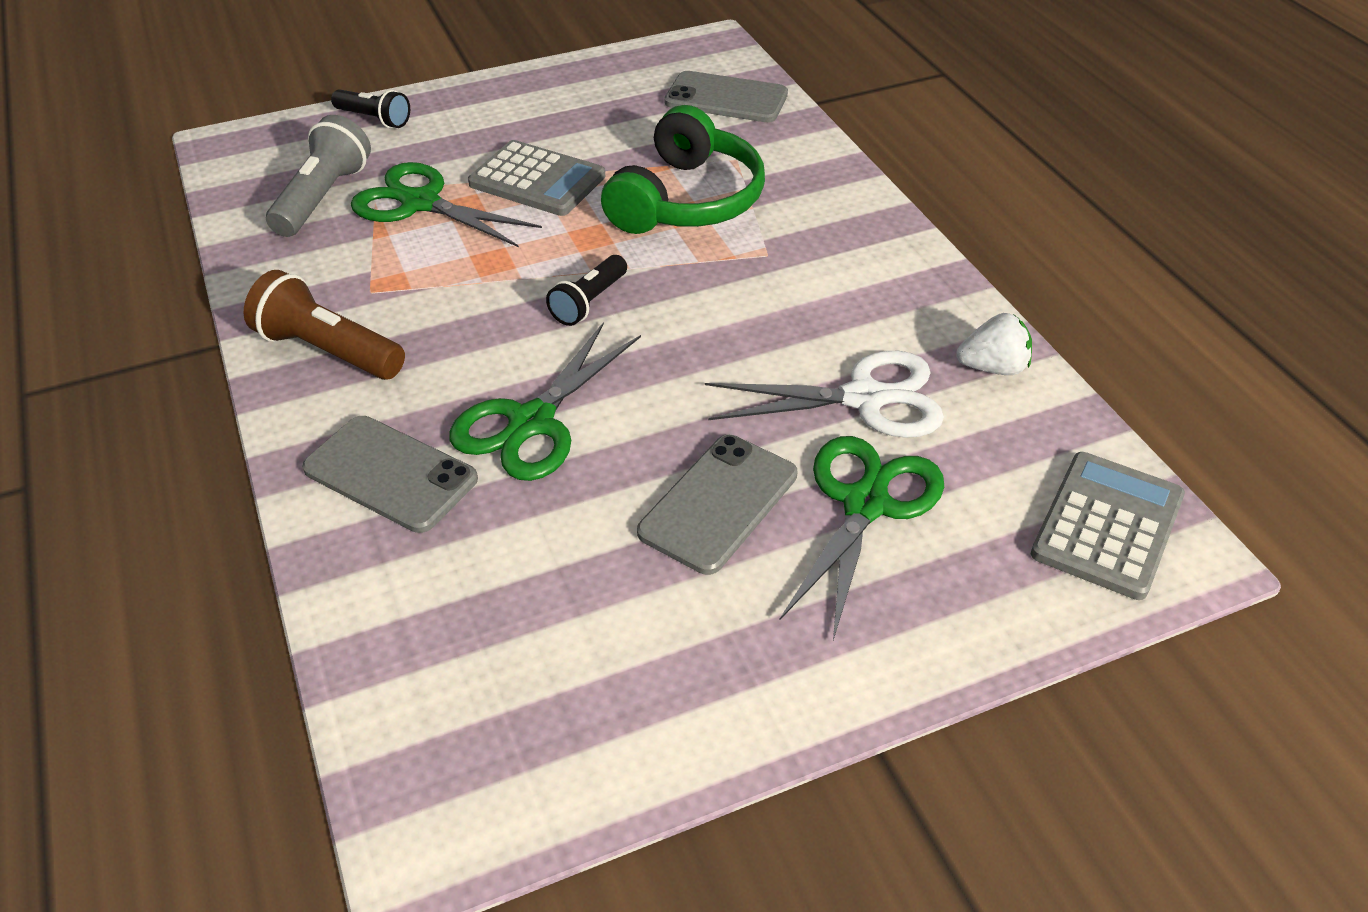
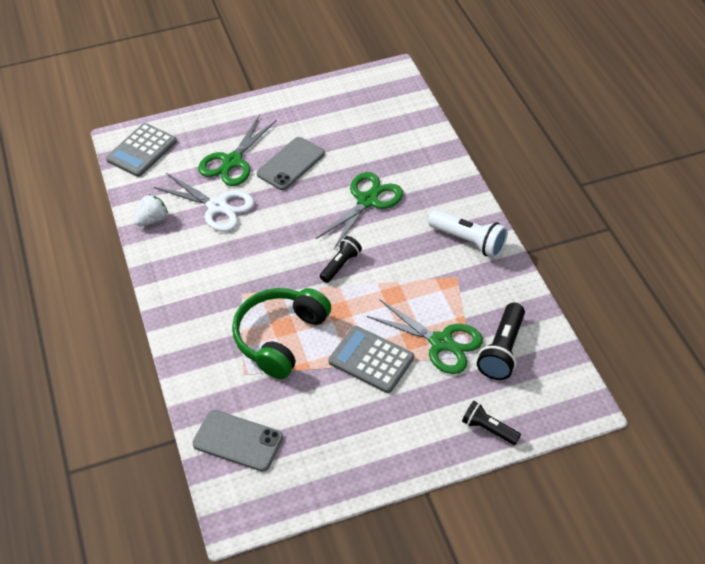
camera: 175 degrees left, 5 degrees up
brown flashlight [244,270,405,380] -> white flashlight [428,210,508,258]
grey flashlight [266,115,371,237] -> black flashlight [477,302,525,380]
grey phone [302,416,478,533] -> none
white scissors [705,351,944,438] -> white scissors turned 150 degrees counterclockwise [153,173,254,232]
white strawberry [956,313,1032,375] -> white strawberry turned 135 degrees clockwise [135,194,168,226]

